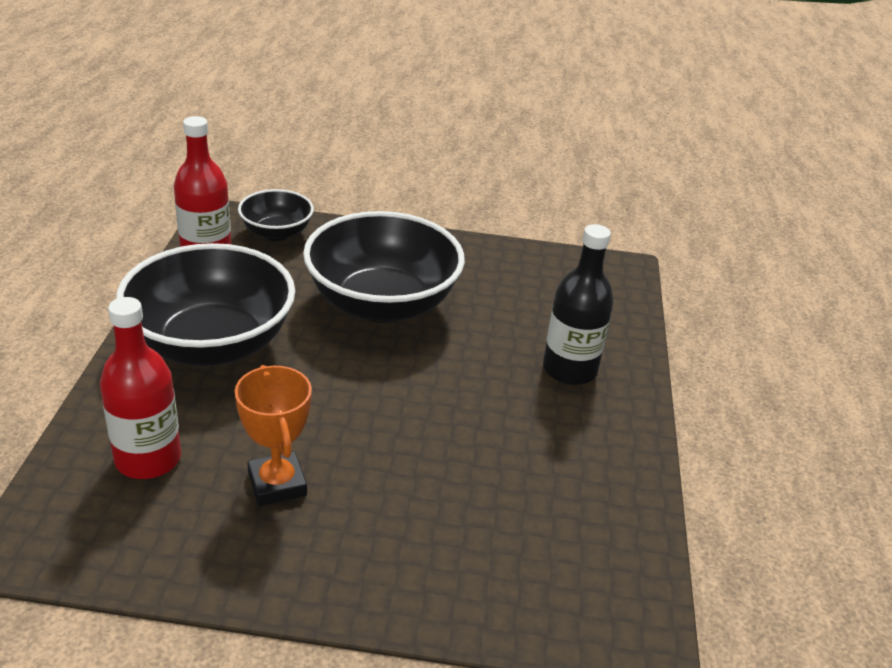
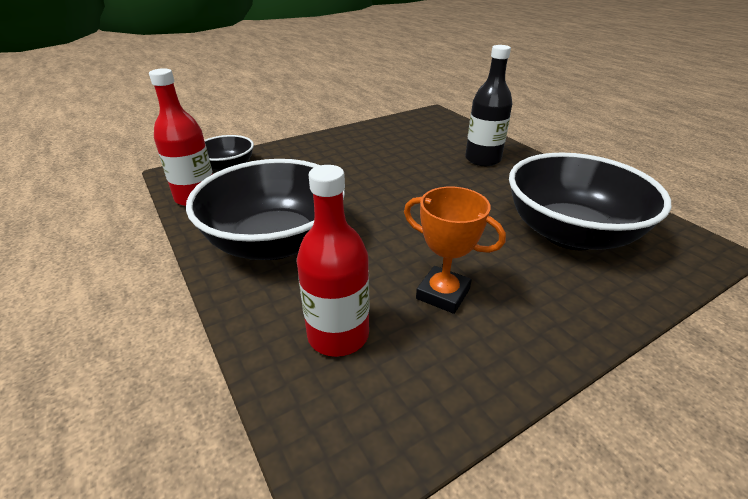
camera: 35 degrees left, 0 degrees up
black bowl [303,211,465,323] -> black bowl moved to [509,153,671,250]

